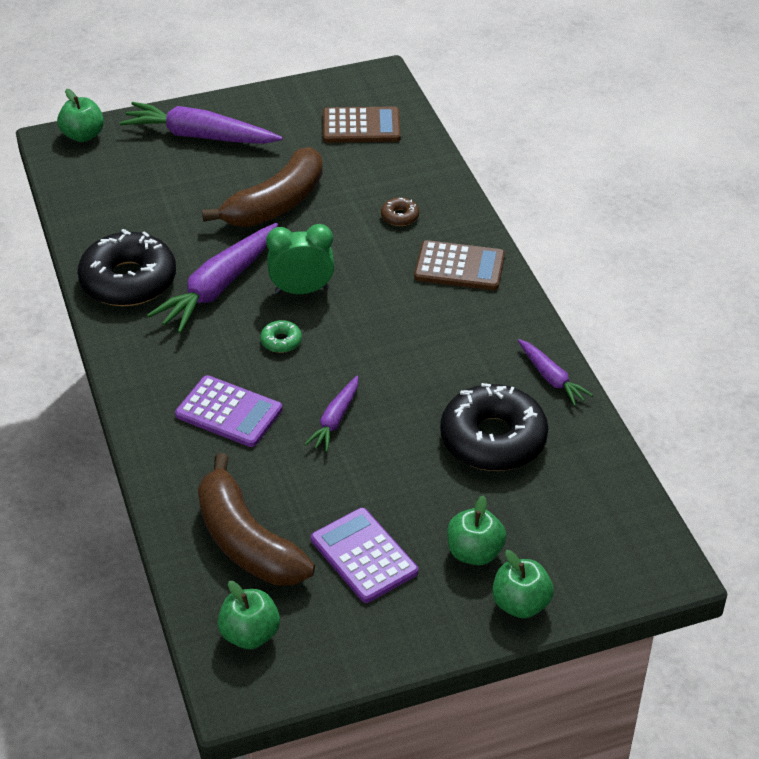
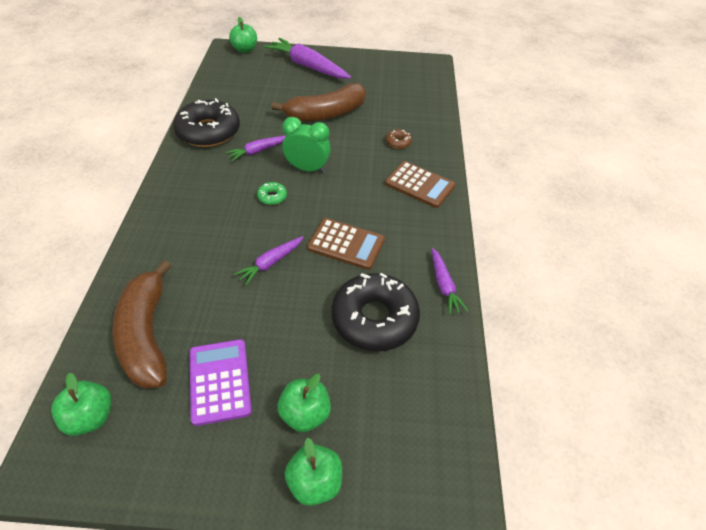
camera: 20 degrees right, 5 degrees up
purple carrot [147,223,278,333] -> purple carrot [225,136,285,161], size x0.54
purple calculator [175,375,283,447] -> none
brown calculator [323,106,401,143] -> brown calculator moved to [307,218,385,270]

